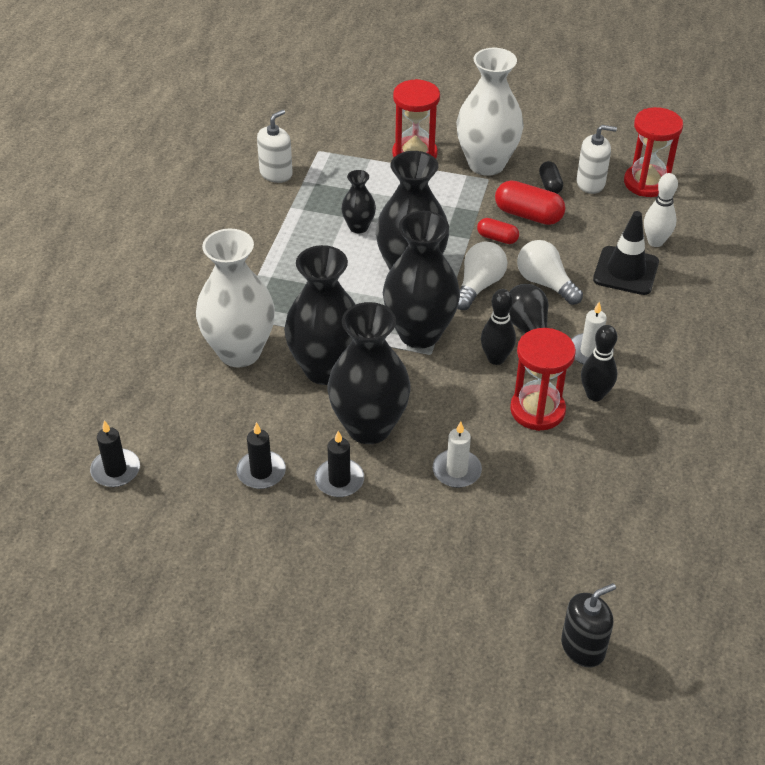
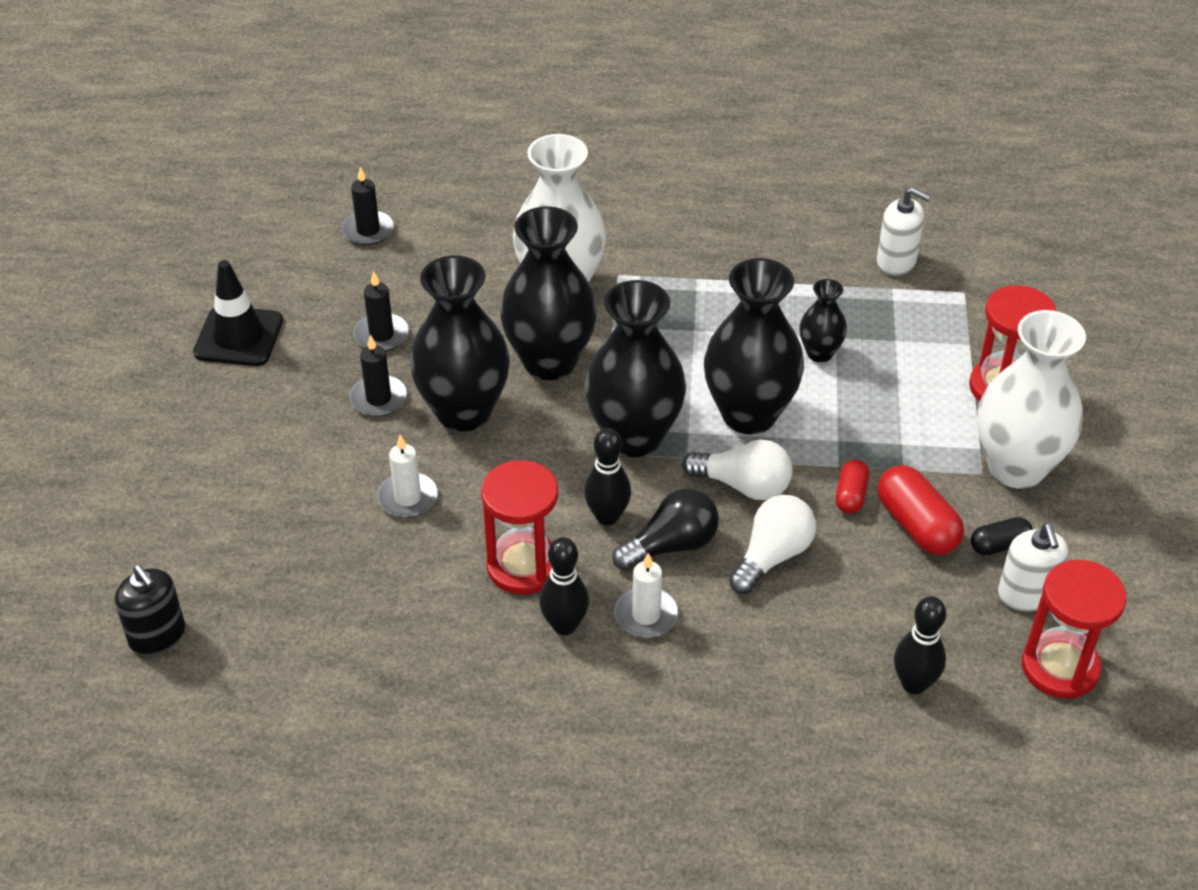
camera: 80 degrees right, 0 degrees up
red capsule [495,180,565,225] -> red capsule turned 45 degrees counterclockwise [877,465,964,555]
black traffic cone [593,211,659,295] -> black traffic cone moved to [193,260,283,366]
white bowling pin [644,173,678,247] -> black bowling pin [894,596,946,694]

